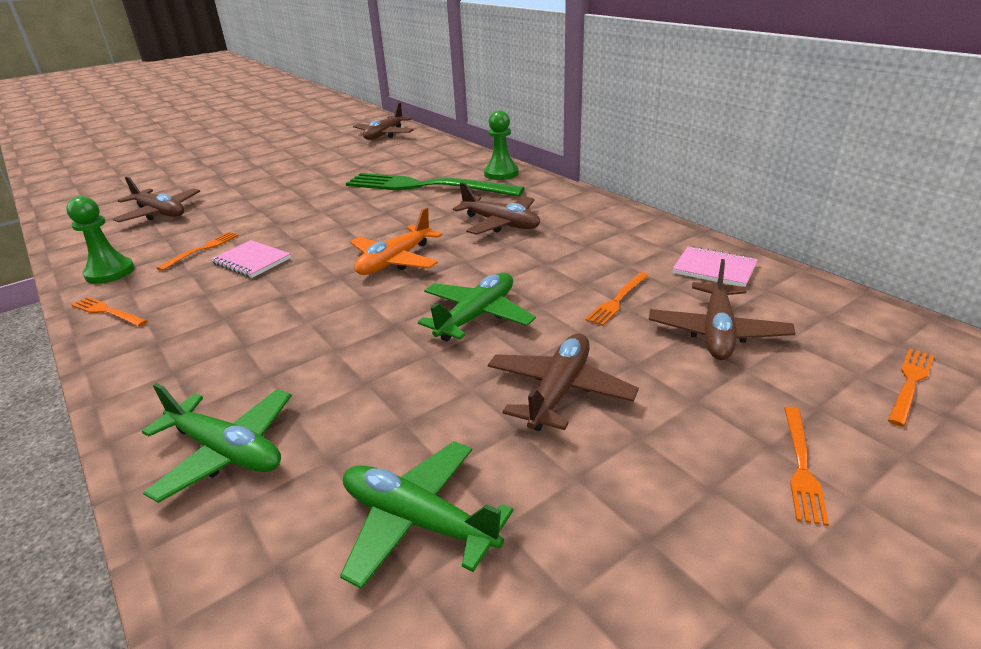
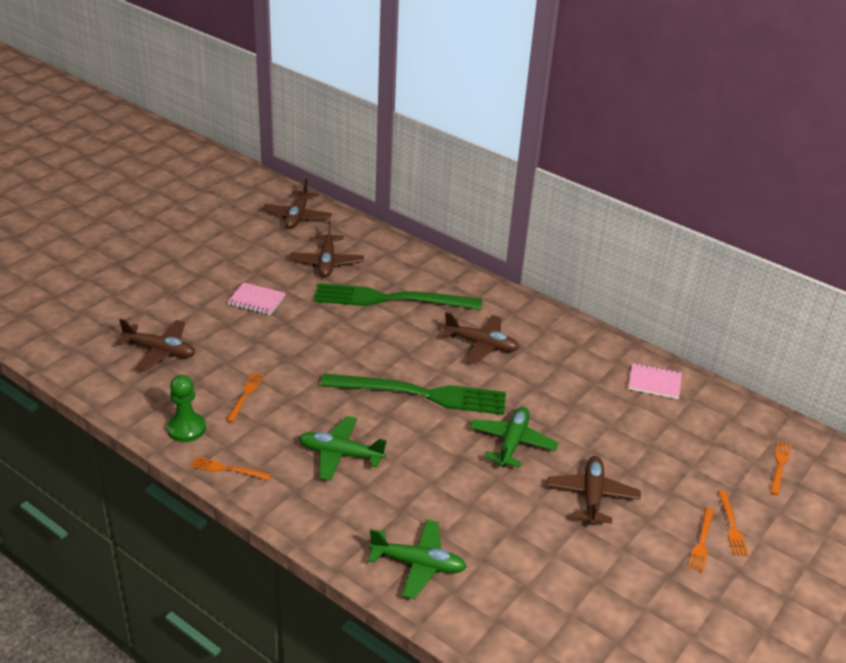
camera: 20 degrees left, 5 degrees up
pink notebook [211,240,291,278] -> pink notebook moved to [227,282,285,315]
green plane [340,441,513,589] -> green plane moved to [299,416,387,481]
orange plane [350,207,443,275] -> green fork [321,374,506,415]
green pawn [484,110,519,180] -> none
orange fork [585,272,649,326] -> orange fork moved to [688,508,714,572]
brown plane [649,259,795,360] -> brown plane moved to [290,221,364,277]

